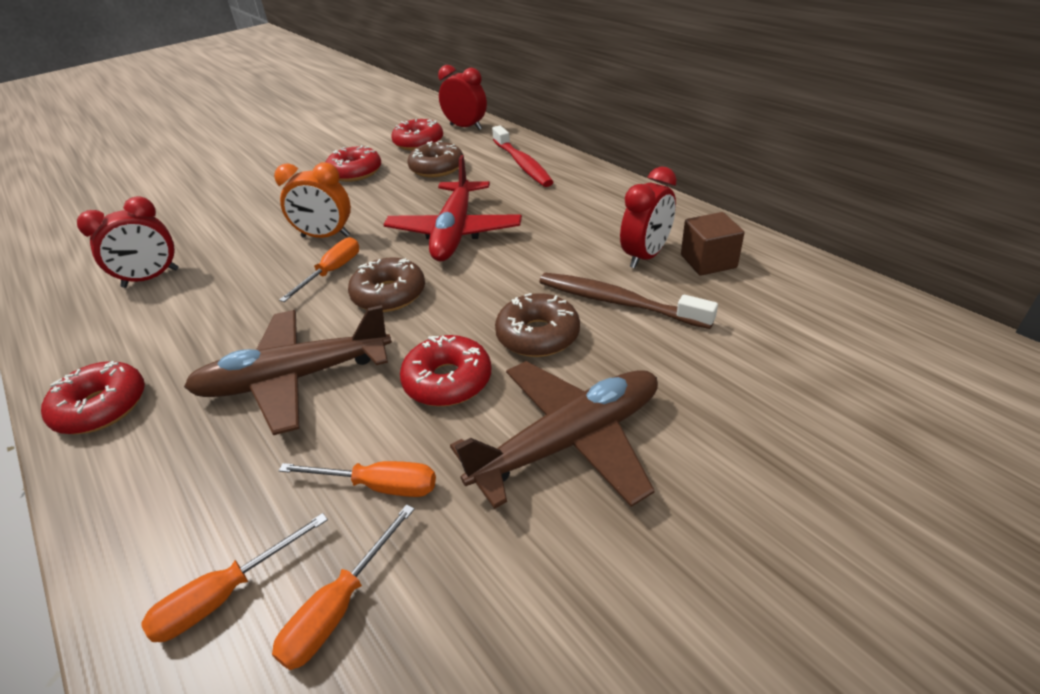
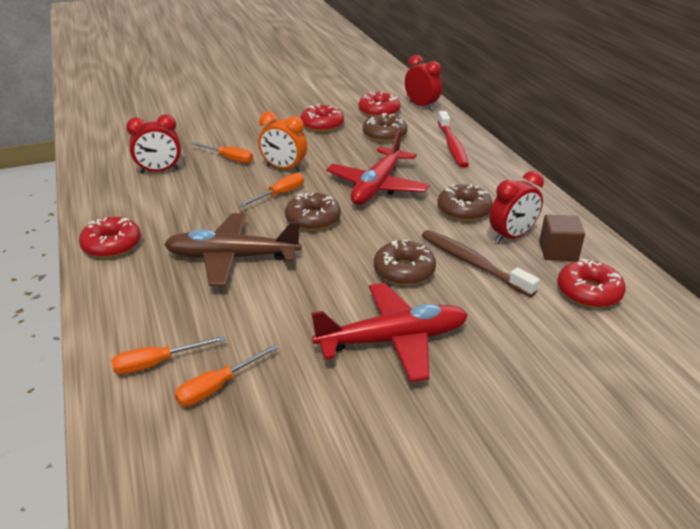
camera: 15 degrees right, 5 degrees down
orange screwdriver [279,461,436,497] -> orange screwdriver moved to [191,142,253,163]
red donut [400,335,491,406] -> red donut moved to [557,259,626,308]
brown plane [450,361,658,509] -> red plane [311,283,468,382]
none -> brown donut [437,184,493,221]

